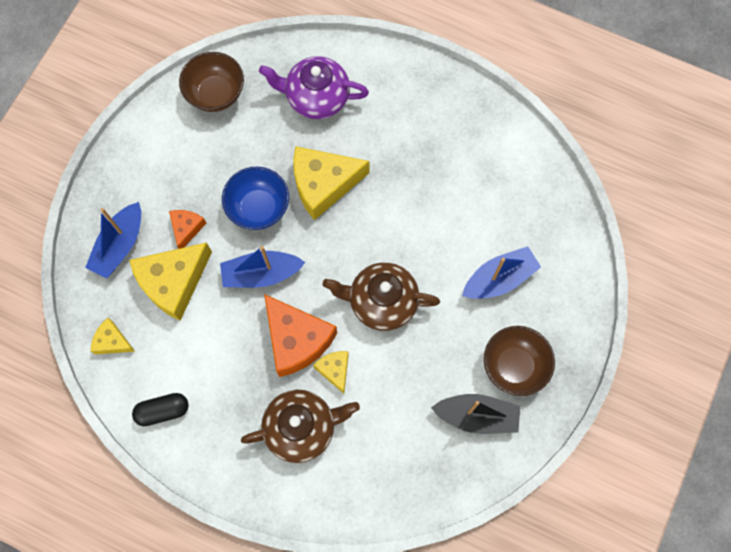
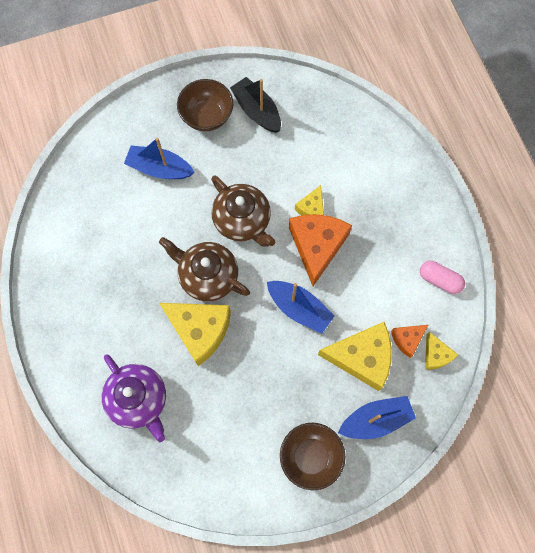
camera: 135 degrees left, 0 degrees up
black capsule [132,393,189,426] -> pink capsule [420,261,465,294]
orange cheese [169,210,206,249] -> orange cheese moved to [391,325,428,358]
brown bowl [179,52,244,112] -> brown bowl moved to [280,423,345,490]
blue bowl [222,167,289,230] -> none
brown teapot [241,390,360,463] -> brown teapot moved to [159,237,250,301]

